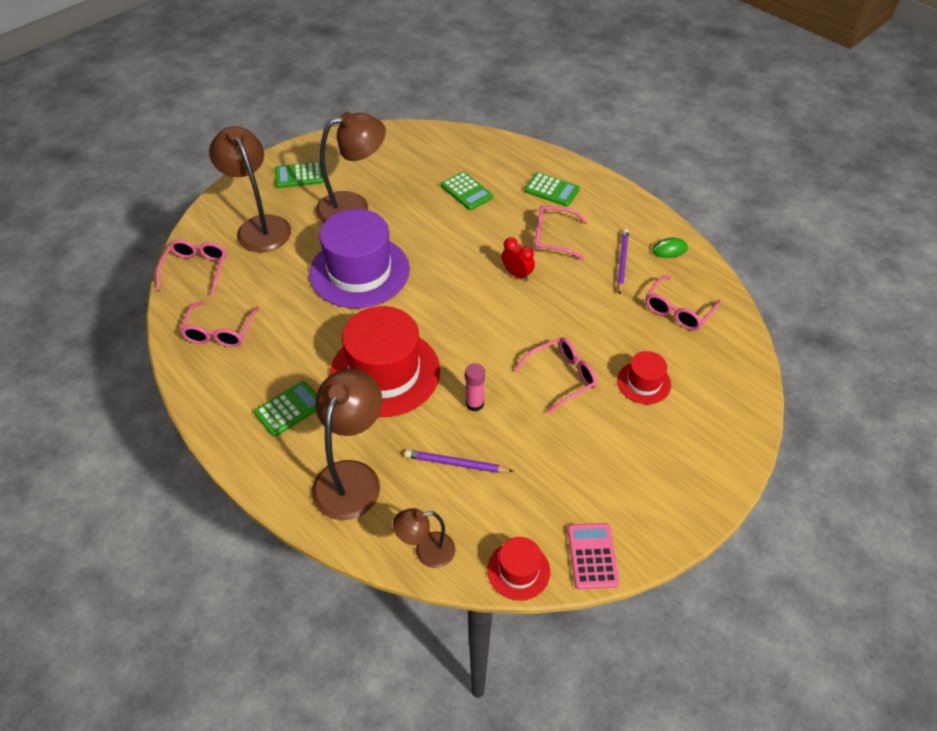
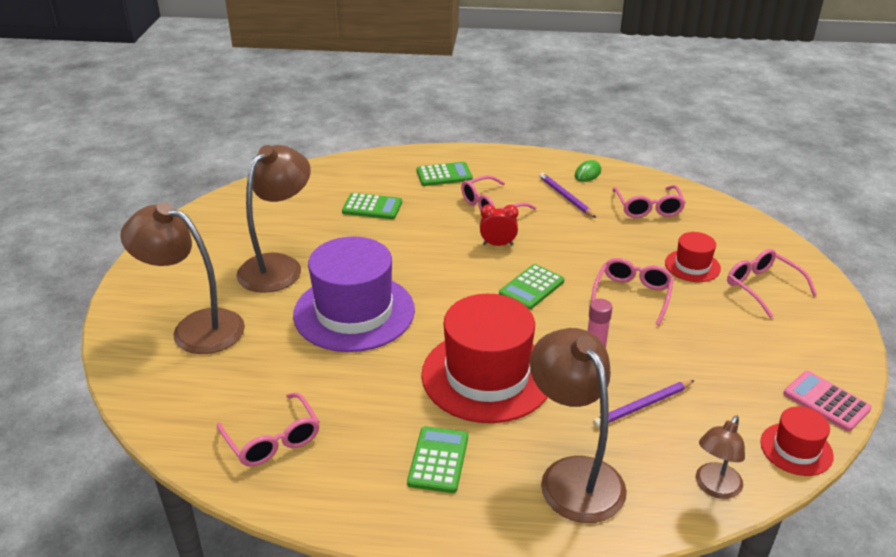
camera: 40 degrees left, 15 degrees down
pink glasses [156,240,227,295] -> pink glasses moved to [727,249,817,319]
green calculator [275,161,324,188] -> green calculator moved to [499,264,565,310]

